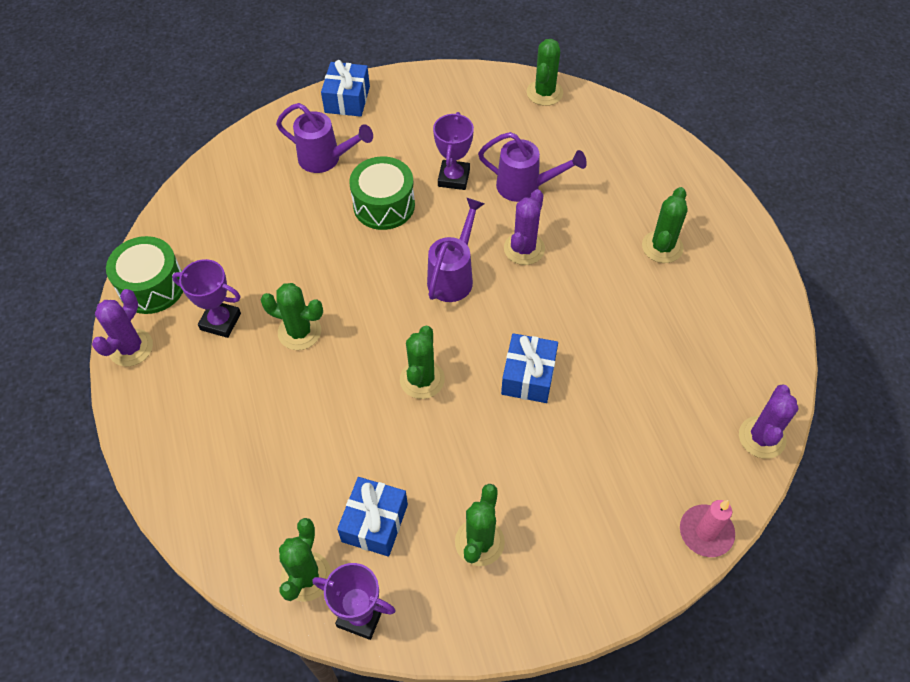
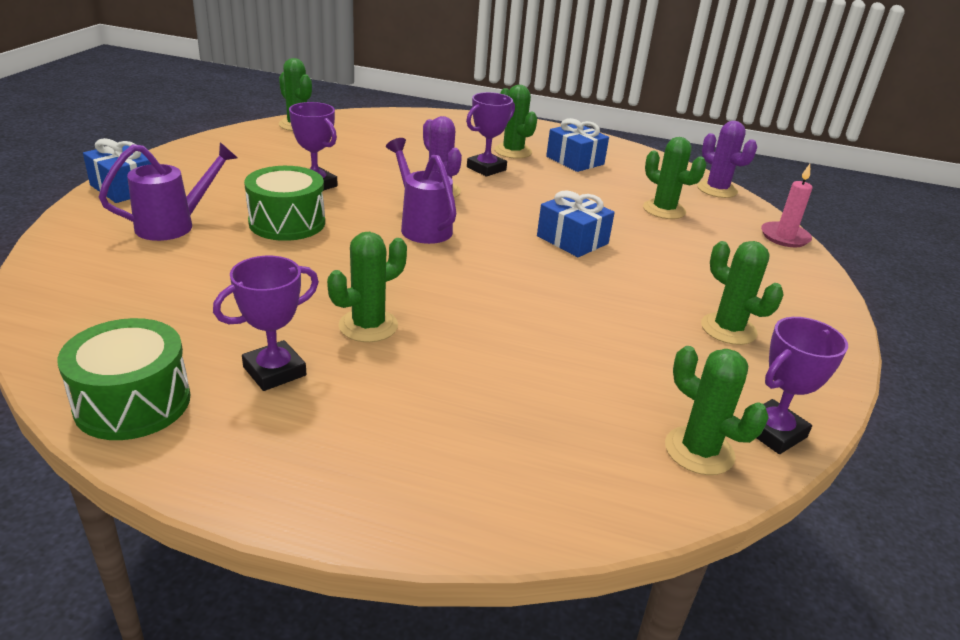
camera: 60 degrees left, 25 degrees down
purple cactus [92,289,153,366] -> none
blue gift [337,477,408,557] -> blue gift moved to [546,118,609,172]
green cactus [400,326,445,399] -> green cactus moved to [643,137,706,219]
purple watering can [478,132,587,202] -> none
none -> purple trophy [466,92,515,177]

